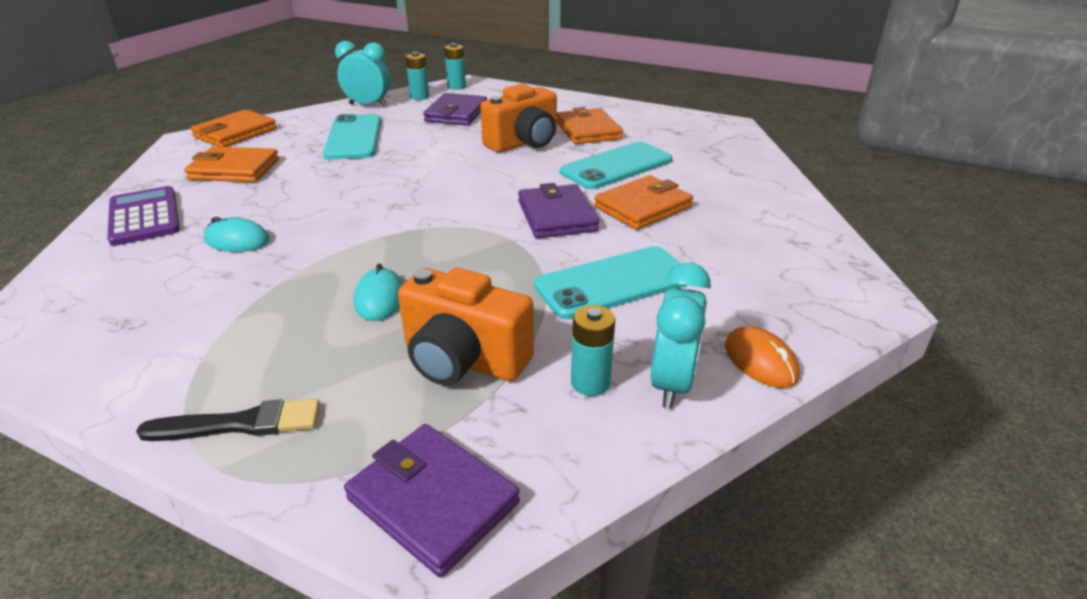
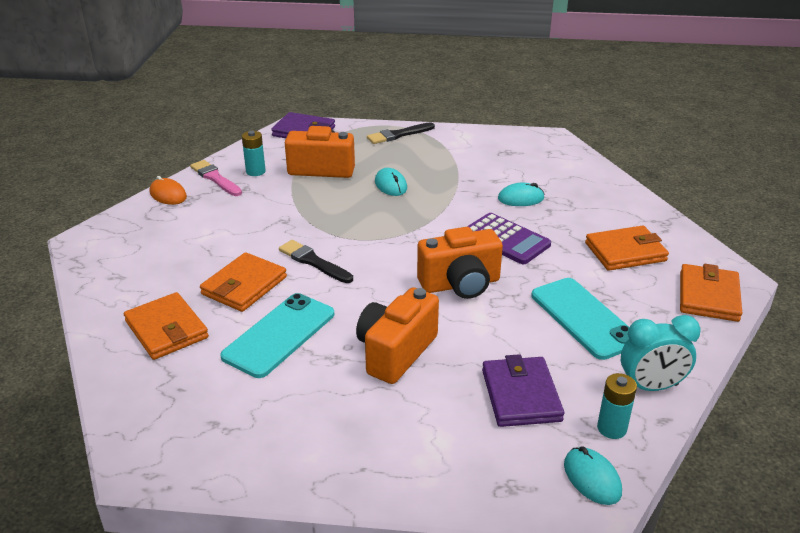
camera: 160 degrees right, 0 degrees up
purple calculator [107,186,180,246] -> purple calculator moved to [467,213,551,264]
turquoise battery [444,43,466,90] -> turquoise mouse [564,447,622,505]
purple wallet [518,183,599,238] -> black brush [279,240,353,283]
turquoise phone [534,246,687,319] -> none
orange wallet [556,107,623,144] -> orange wallet moved to [124,292,209,360]
turquoise clock [651,263,711,409] -> pink brush [190,160,242,196]
none -> orange camera [417,227,503,299]

